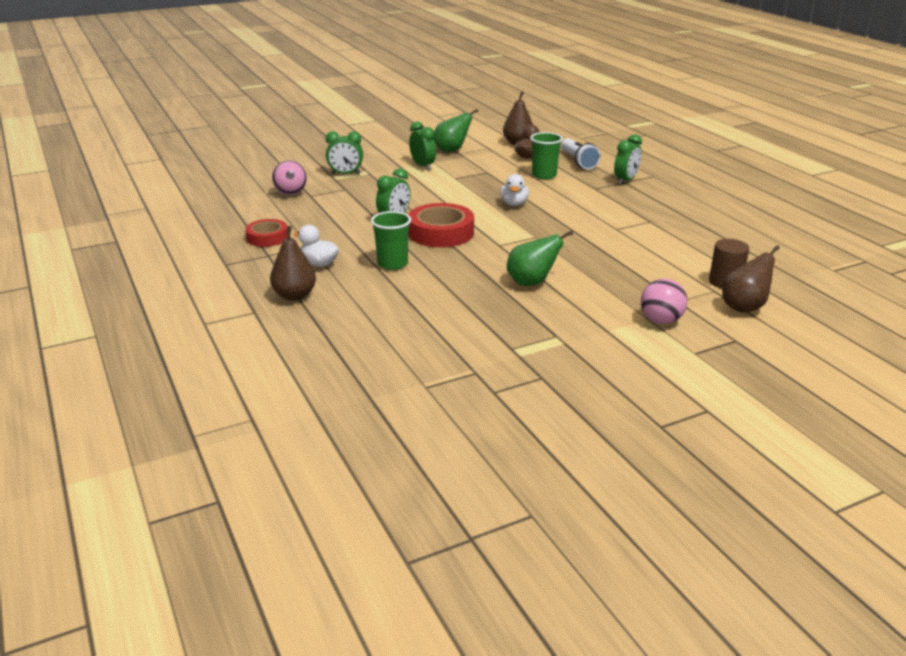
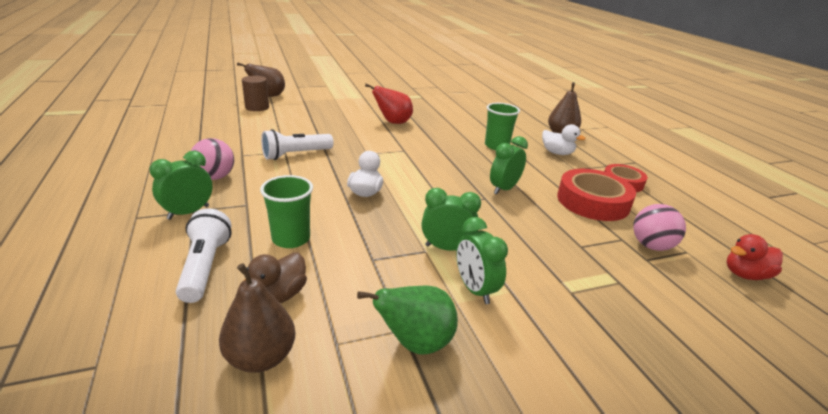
camera: 175 degrees left, 0 degrees up
green clock [326,131,363,174] -> green clock moved to [422,188,481,251]
red tape [408,203,474,247] -> red tape moved to [557,169,636,221]
green pear [507,230,573,286] -> red pear [365,84,413,124]
pink ball [641,279,688,324] -> pink ball moved to [191,138,234,180]
none -> white flashlight [261,129,334,160]
none -> red duck [726,234,783,280]

